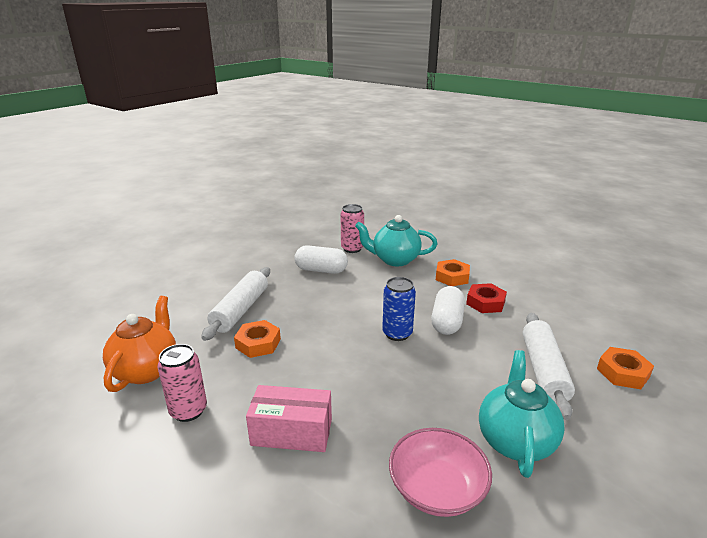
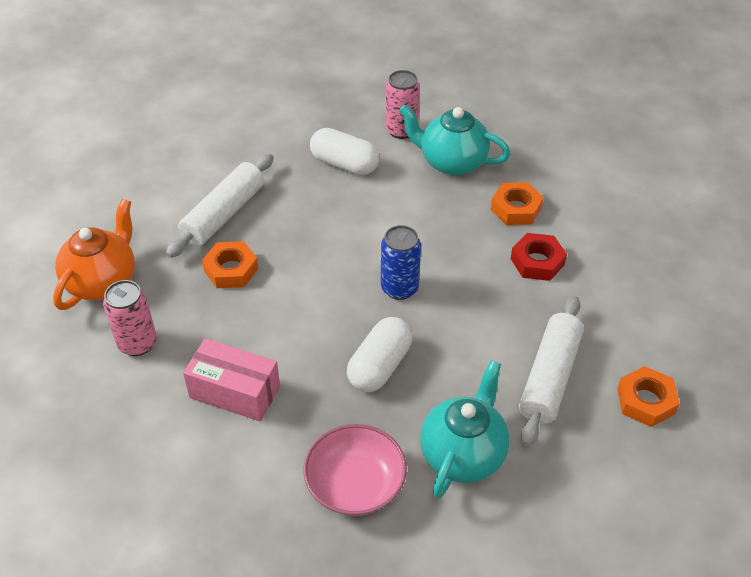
camera: 15 degrees right, 20 degrees up
white capsule [431,286,465,335] -> white capsule moved to [347,317,412,392]

